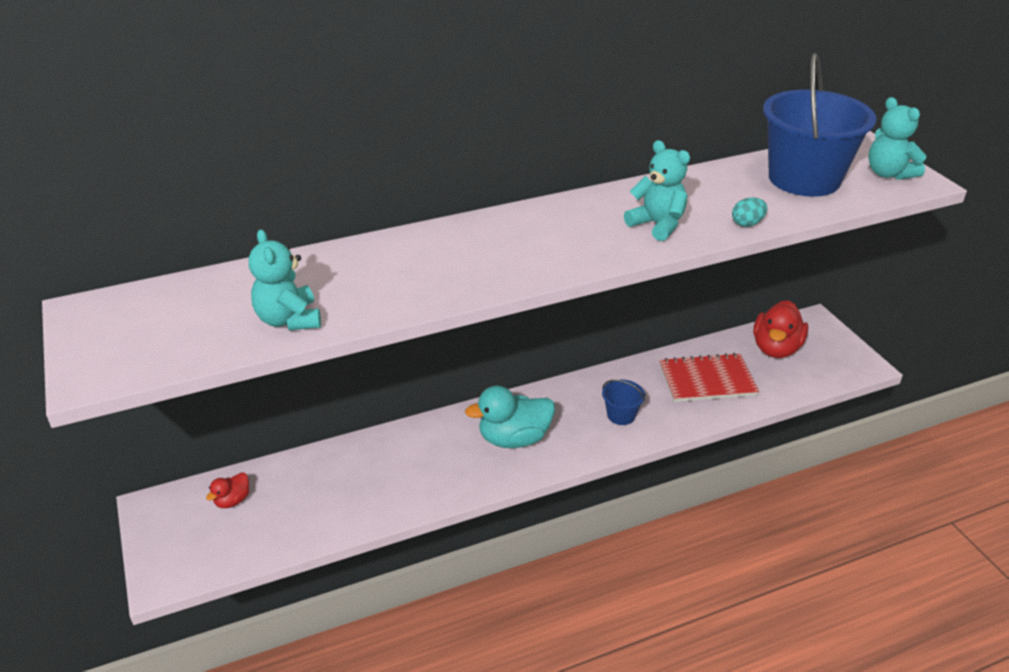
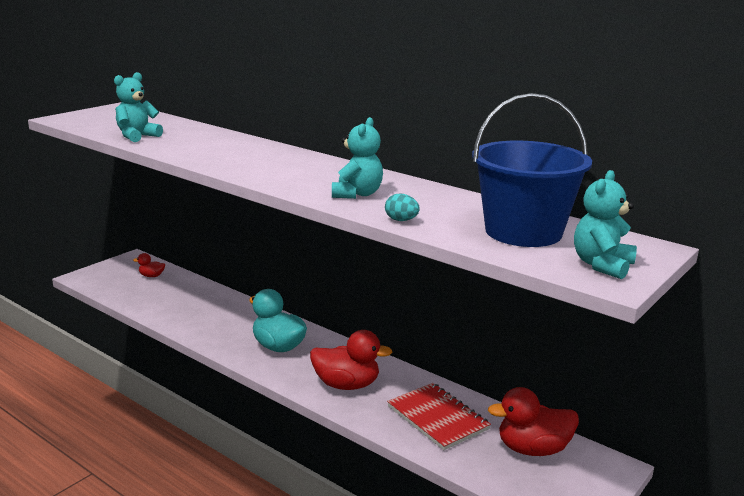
camera: 60 degrees right, 15 degrees down
blue bucket [602,380,645,425] -> red duck [310,330,392,390]

